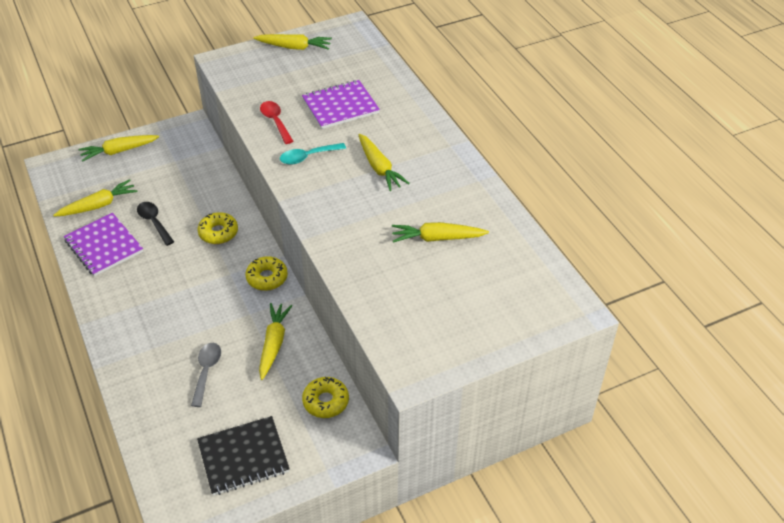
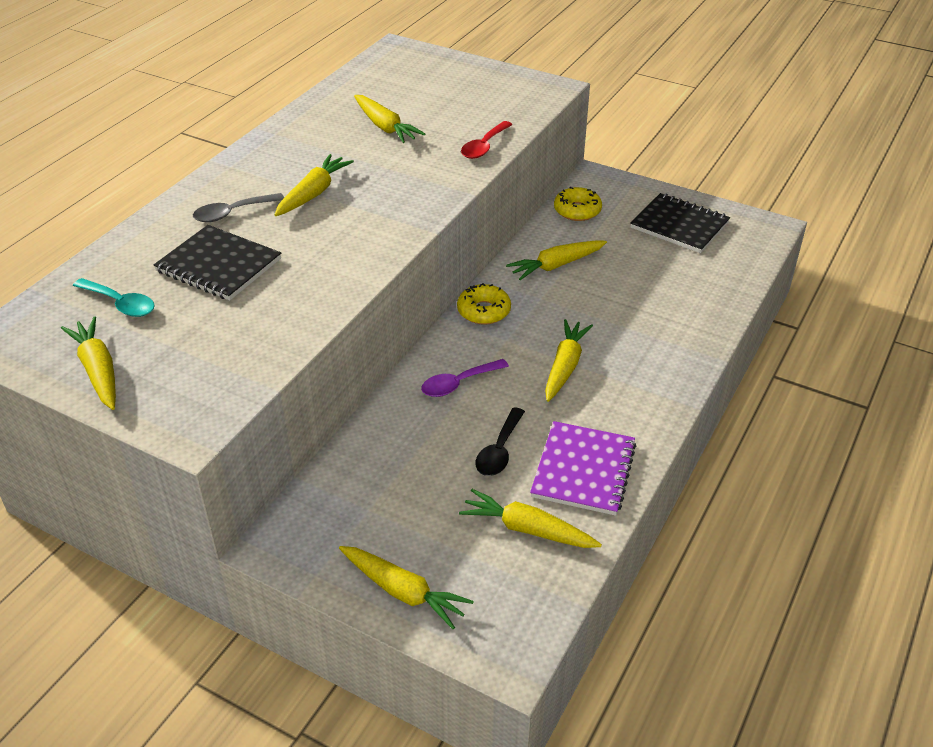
camera: 125 degrees left, 5 degrees down
grey spoon [191,343,221,407] -> grey spoon moved to [193,193,284,222]
yellow donut [197,212,238,244] -> purple spoon [421,359,509,397]
red spoon [260,101,293,144] -> red spoon moved to [461,121,512,159]
turquoise spoon [280,143,346,165] -> turquoise spoon moved to [73,278,155,317]
purple notebook [302,80,380,129] -> black notebook [154,225,281,301]
none -> yellow carrot [545,319,593,402]

